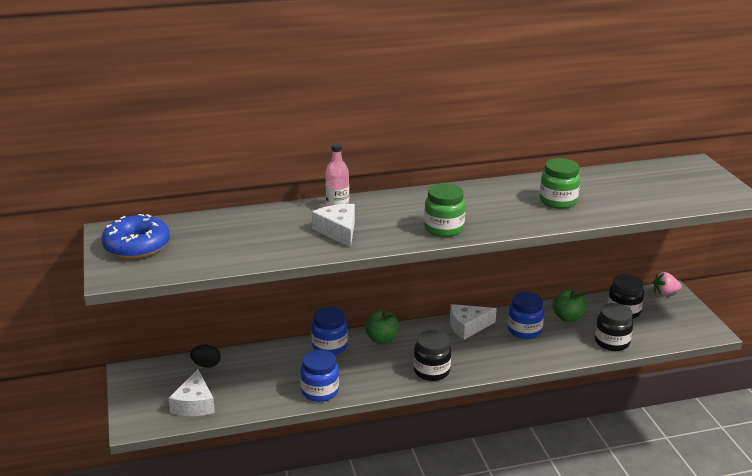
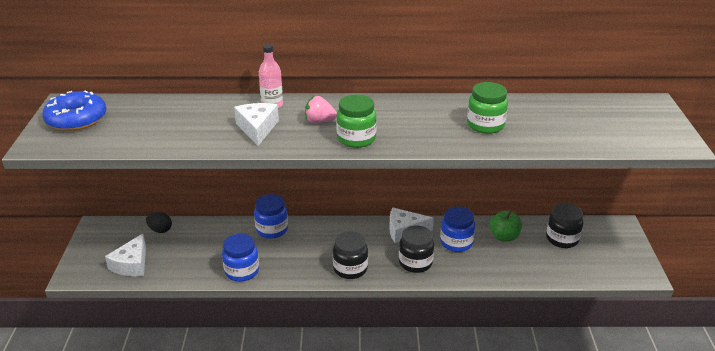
camera: 15 degrees right, 5 degrees up
green apple [365,311,399,344] -> none
black jar [595,303,633,351] -> black jar moved to [399,226,434,273]
pink strawberry [653,272,682,296] -> pink strawberry moved to [305,96,337,123]

